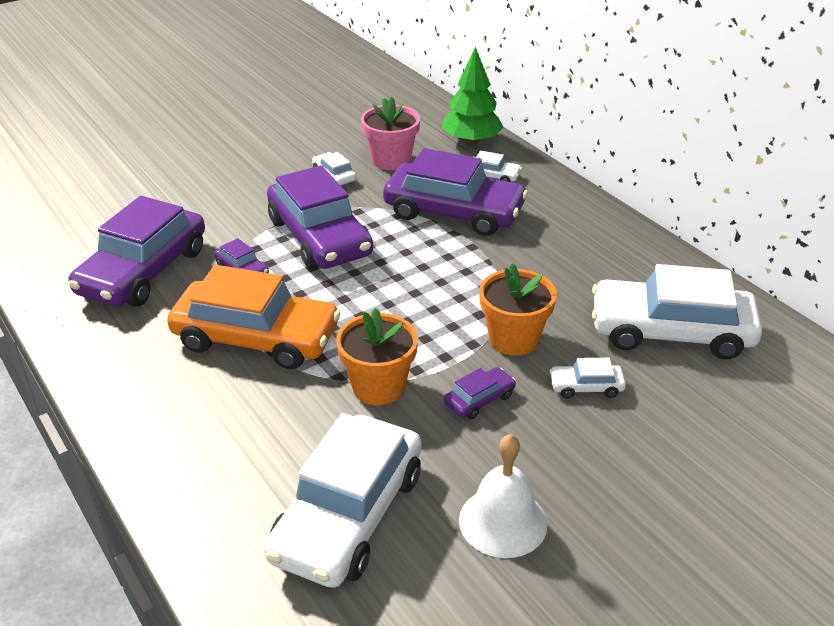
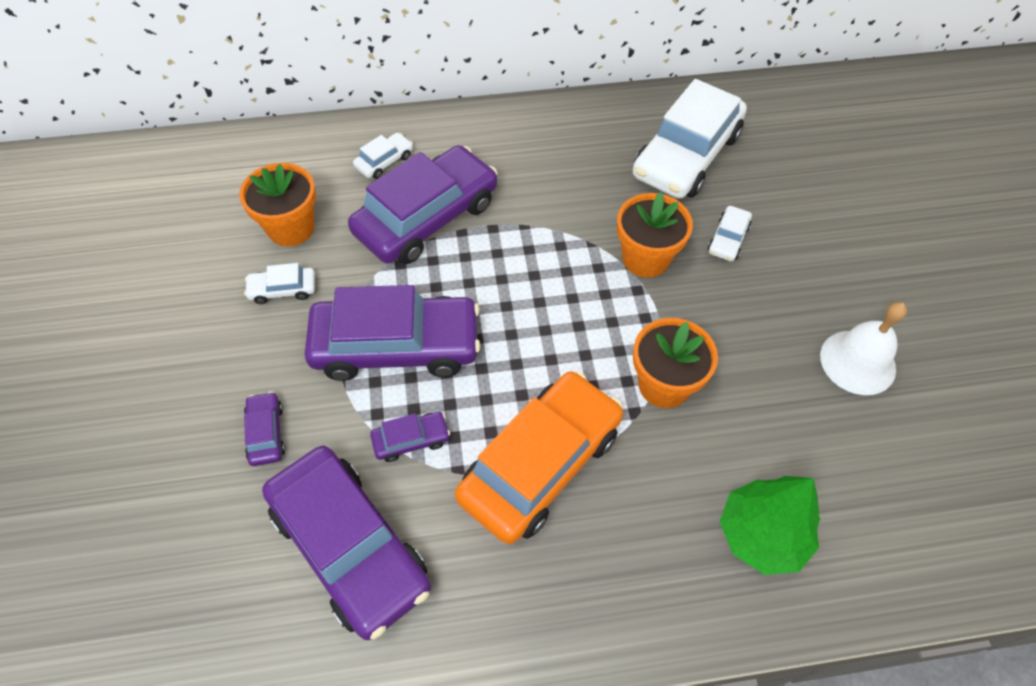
camera: 65 degrees left, 20 degrees up
white car [264,413,422,588] -> none
pink flower pot [361,97,420,170] -> orange flower pot [239,163,316,246]
green tree [442,47,504,145] -> green tree moved to [720,476,820,575]
purple car [444,367,516,419] -> purple car moved to [244,392,285,466]

